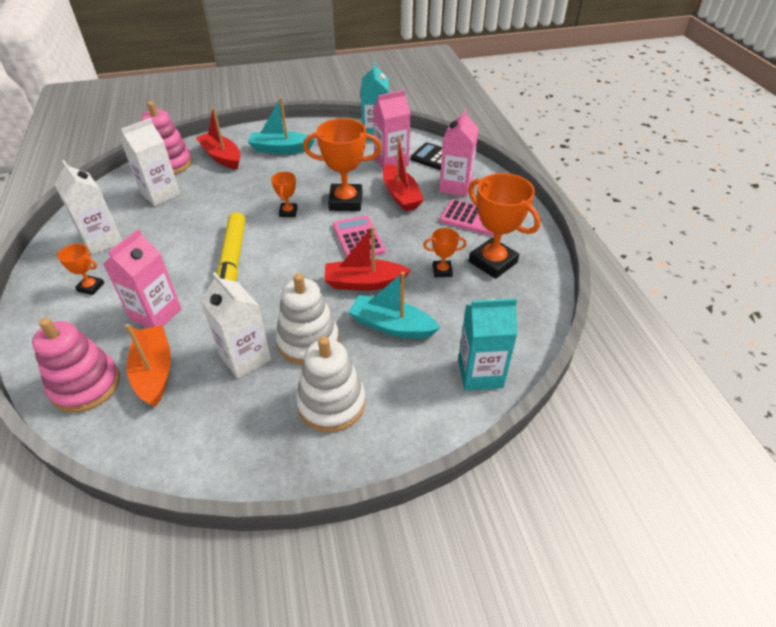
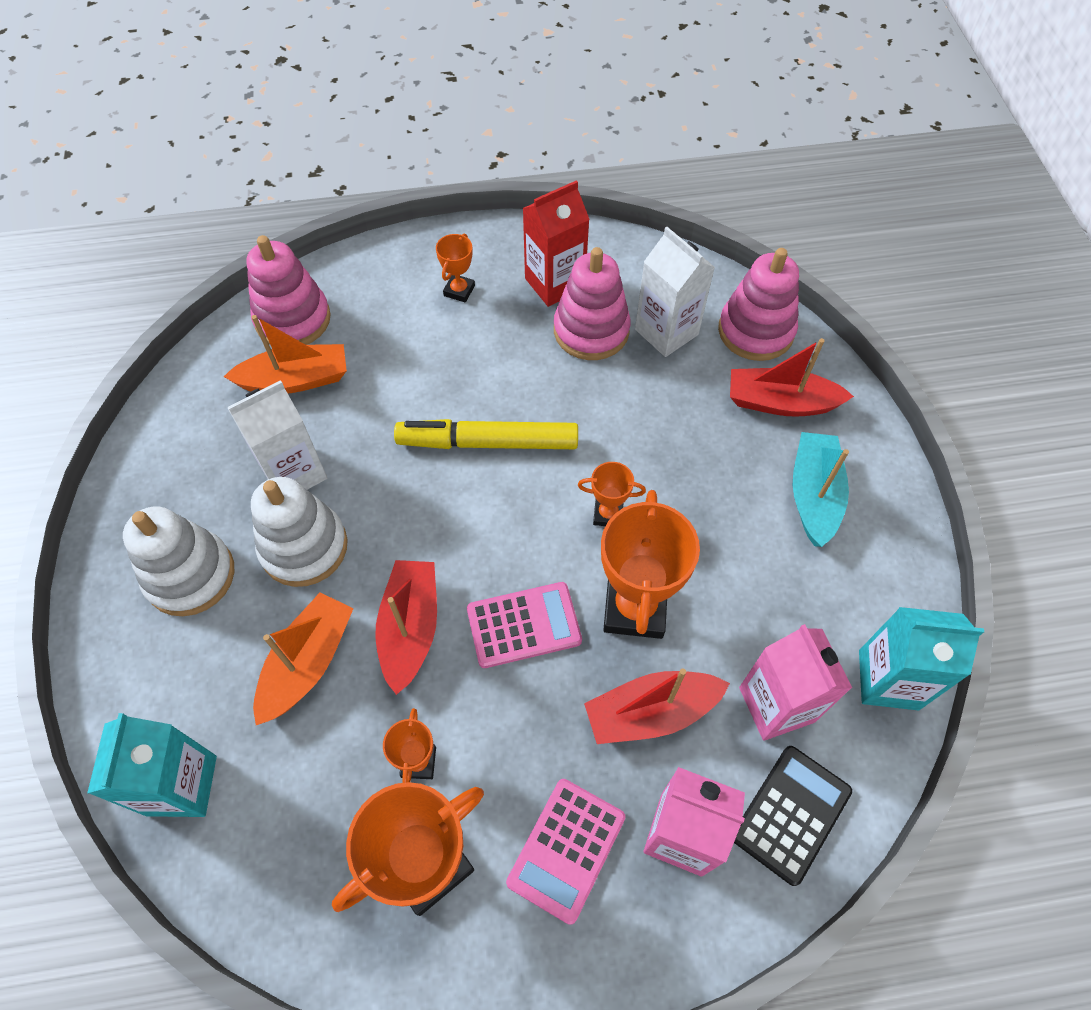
camera: 95 degrees right, 15 degrees up
white carton [54,160,122,255] -> red carton [523,180,590,307]
pink carton [103,229,182,328] -> none
red boat [196,107,241,169] -> red boat turned 135 degrees counterclockwise [730,338,854,417]
turquoise boat [349,272,440,339] -> orange boat [253,592,354,725]
none -> pink stacking toy [554,247,631,360]

